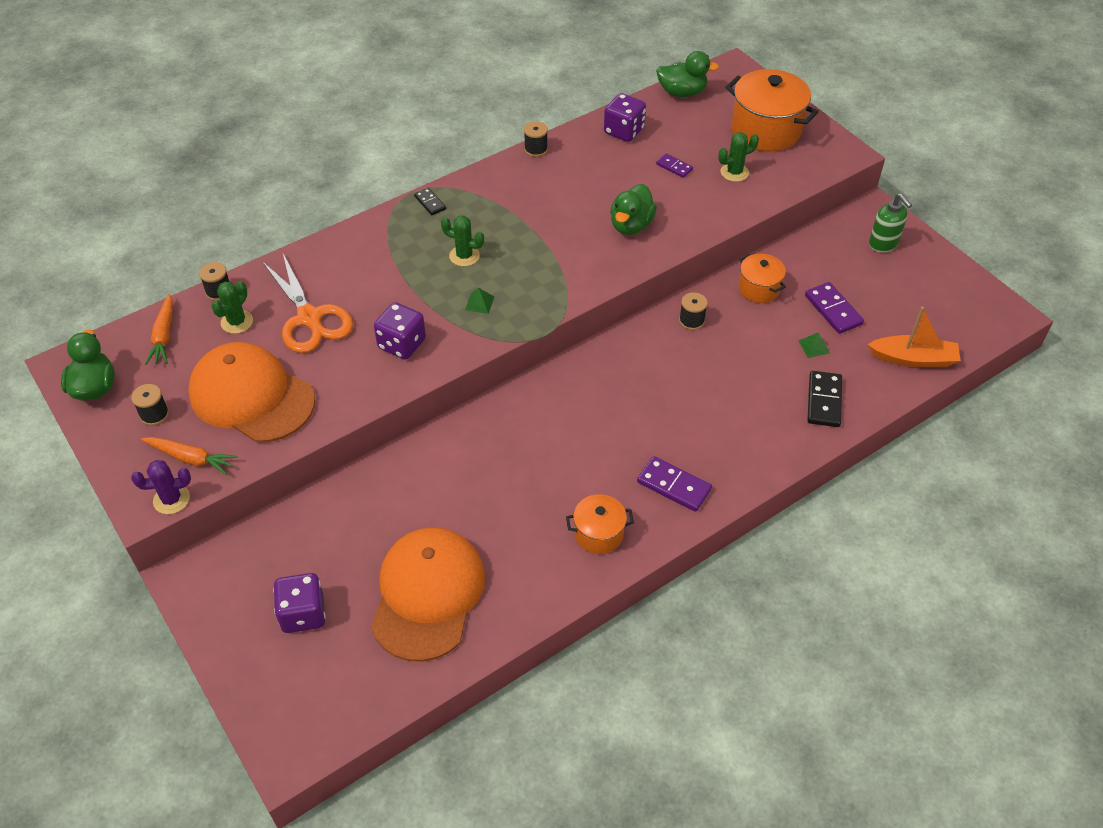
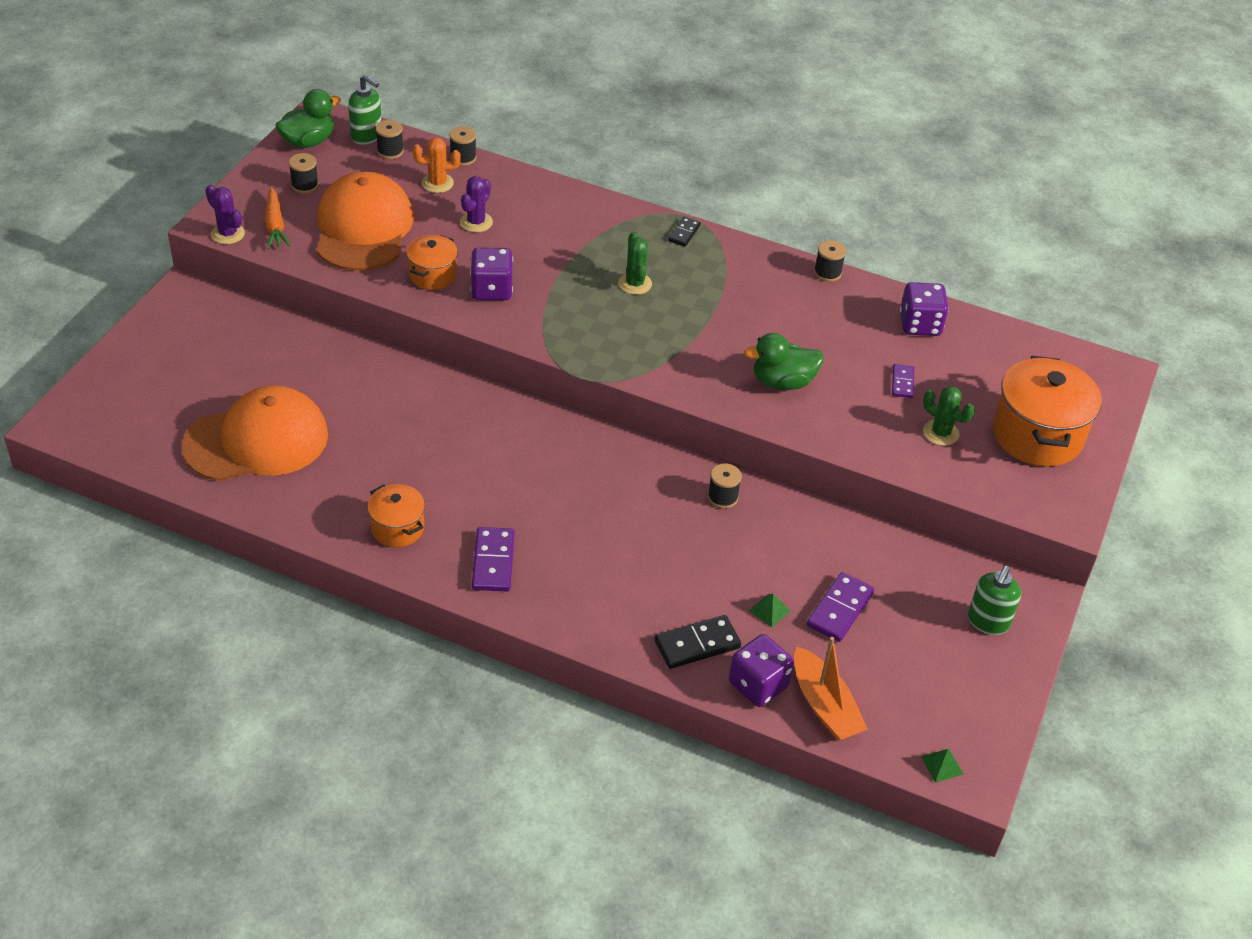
camera: 55 degrees right, 5 degrees down
orange carrot [145,294,173,365] -> black spool [376,120,404,159]
green cactus [211,281,253,334] -> orange cactus [413,137,461,193]
orange scissors [262,254,353,353] -> purple cactus [460,176,493,232]
purple dice [273,573,326,633] -> purple dice moved to [729,634,794,707]
green pyramid [465,288,494,314] -> green pyramid moved to [921,749,964,783]
green duck [656,51,719,97] -> none
orange pot [739,253,786,303] -> orange pot moved to [406,235,458,290]
none -> green soap dispenser [348,75,382,144]

